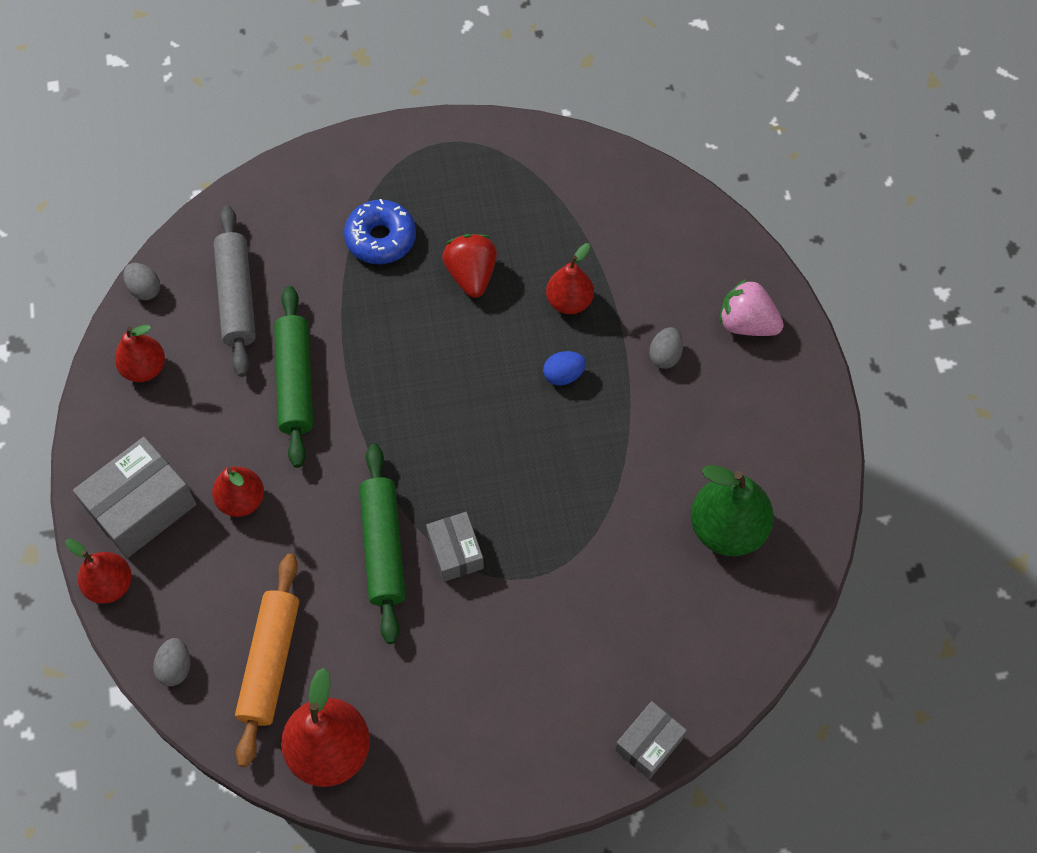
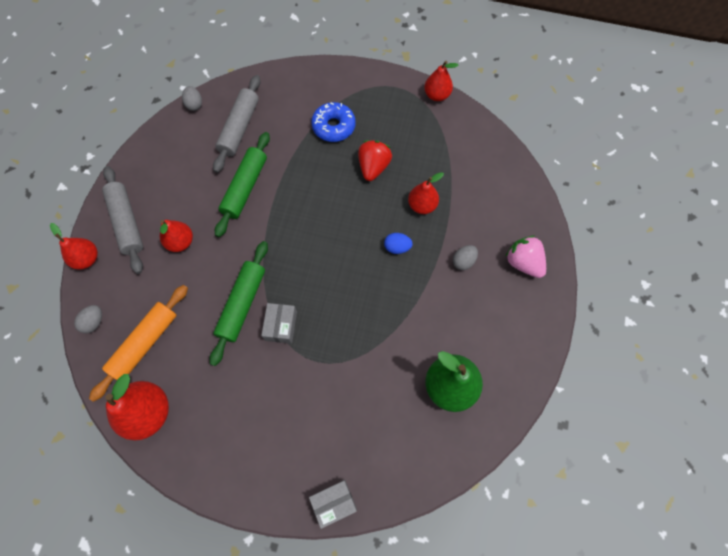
camera: 25 degrees right, 5 degrees up
grey box [73,437,197,558] -> grey rolling pin [102,166,143,274]
red pear [115,325,165,382] -> red pear moved to [424,61,459,101]

